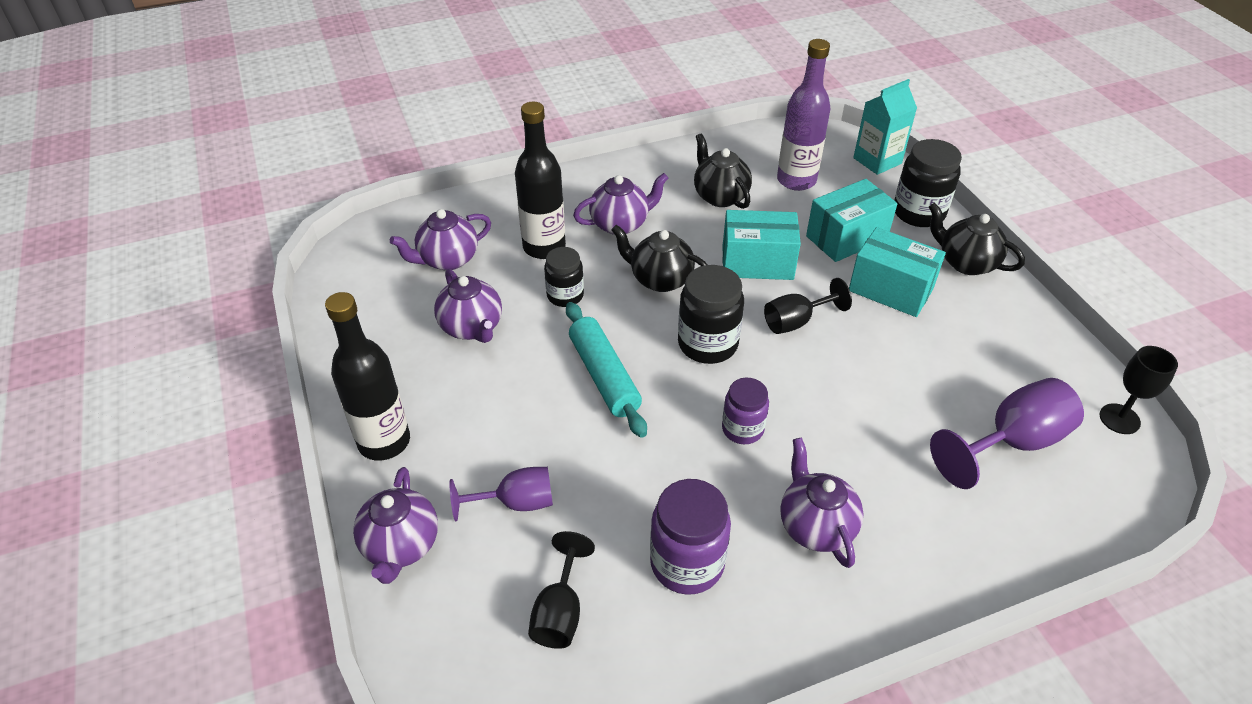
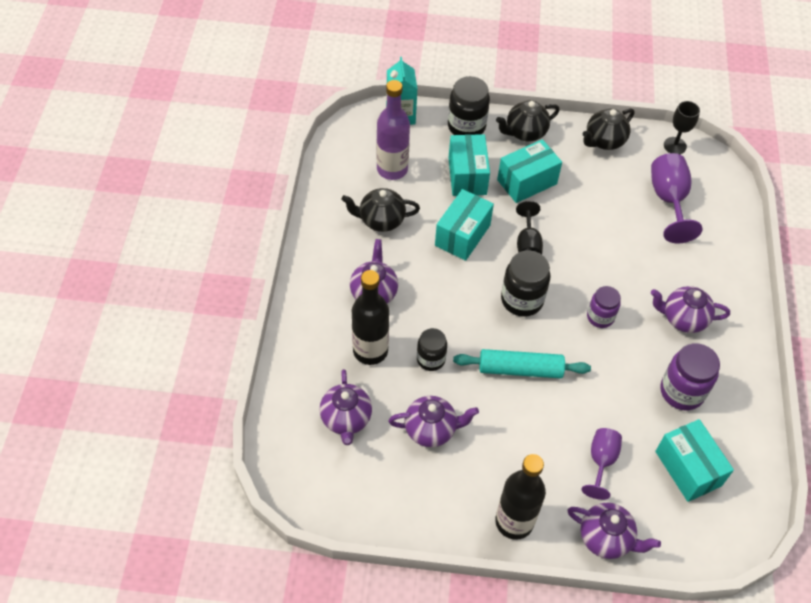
camera: 65 degrees left, 10 degrees up
black goblet [528,531,595,649] -> turquoise box [655,419,734,502]
black teapot [611,225,707,292] -> black teapot moved to [583,108,634,150]

